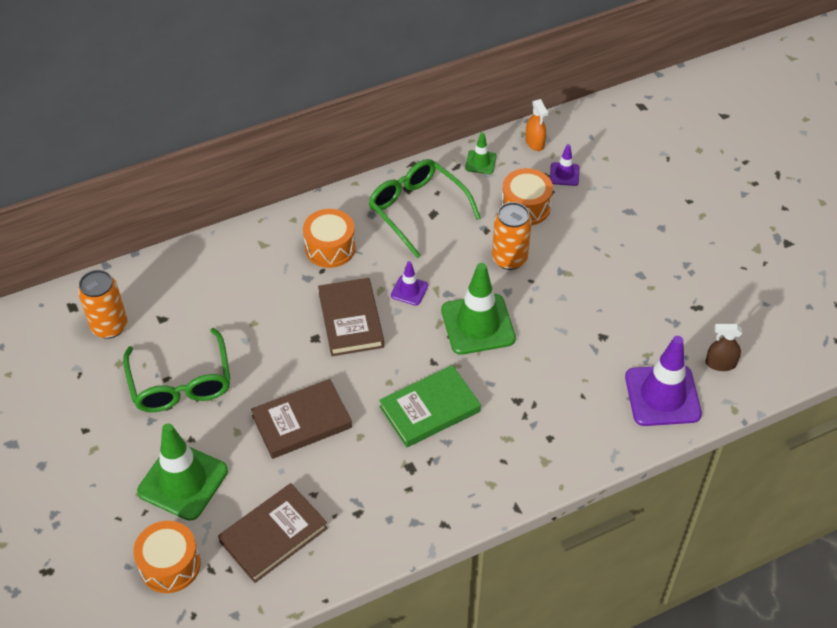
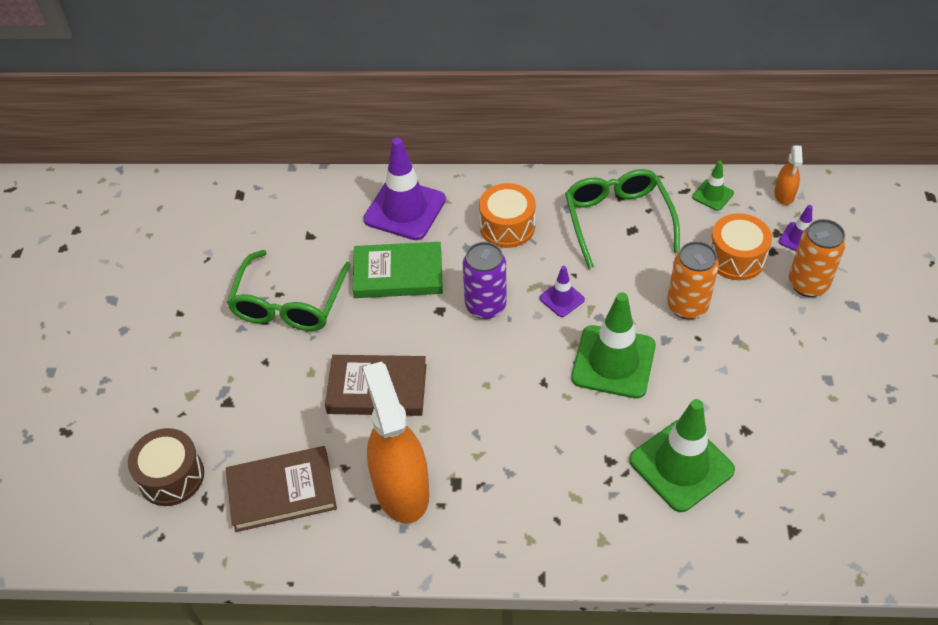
camera: 30 degrees right, 0 degrees up
orange can [78,270,127,339] -> orange can moved to [789,219,846,297]
orange drum [133,521,201,593] -> brown drum [128,428,204,506]
green traffic cone [137,423,228,521] -> green traffic cone moved to [629,399,735,512]
brown book [318,278,384,356] -> purple can [463,242,507,319]
green book [379,365,481,447] -> green book moved to [353,242,443,298]
purple traffic cone [625,336,702,426] -> purple traffic cone moved to [363,138,446,240]
brown spray bottle [705,324,742,371] -> none
none -> orange spray bottle [363,362,430,523]

